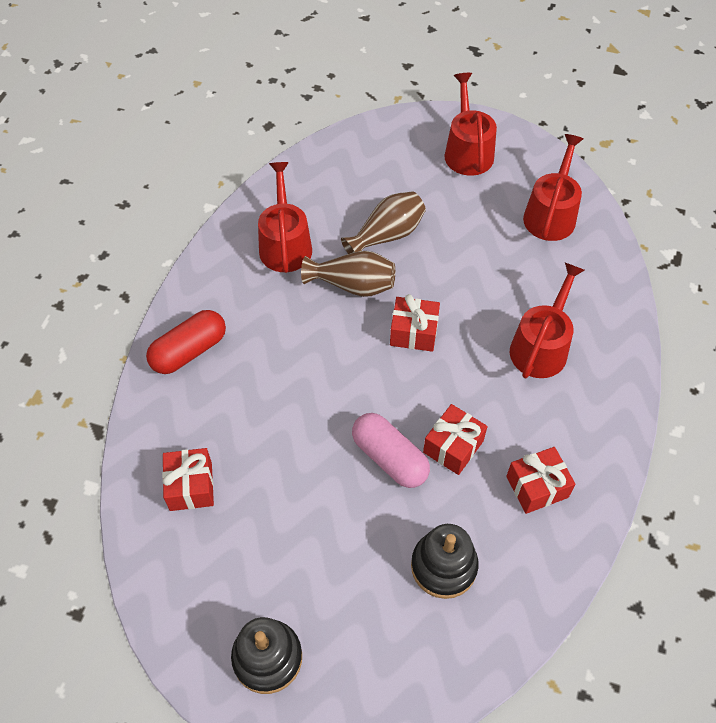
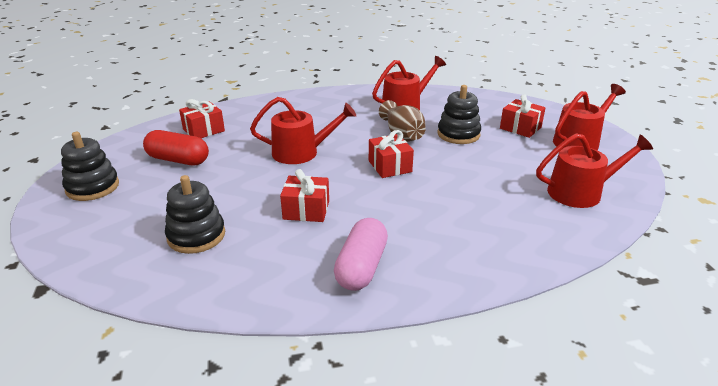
camera: 60 degrees right, 25 degrees down
red capsule [146,310,226,374] -> red capsule moved to [143,130,209,165]
brown vase [341,191,426,254] -> black stacking toy [438,85,481,144]
pink capsule [352,413,430,488] -> pink capsule moved to [334,218,388,291]
red gift [506,447,575,514] -> red gift moved to [500,94,546,138]
red watering can [510,263,585,378] -> red watering can moved to [250,97,356,164]

